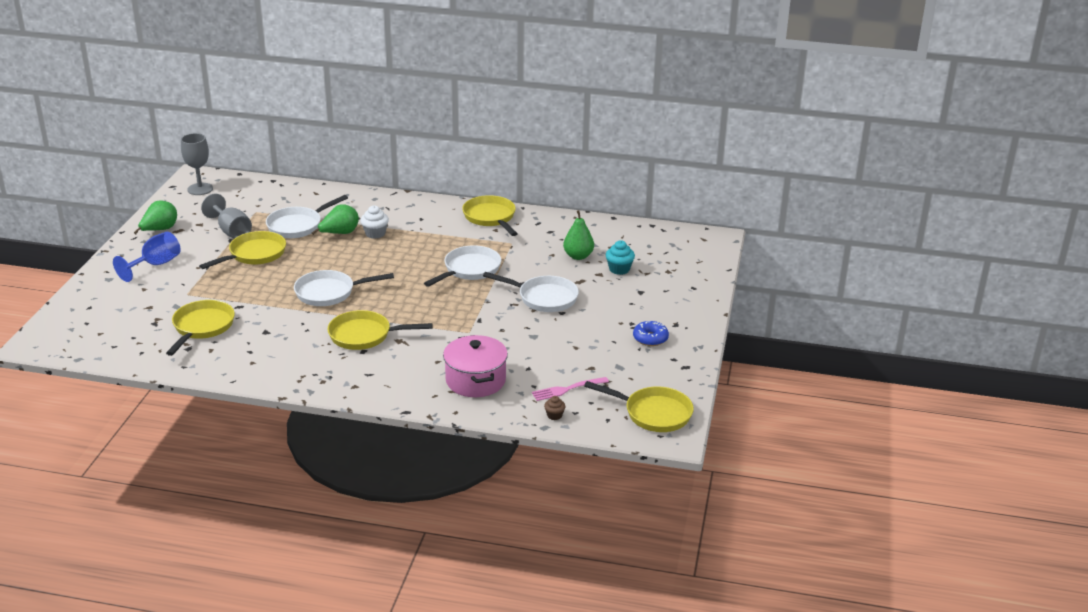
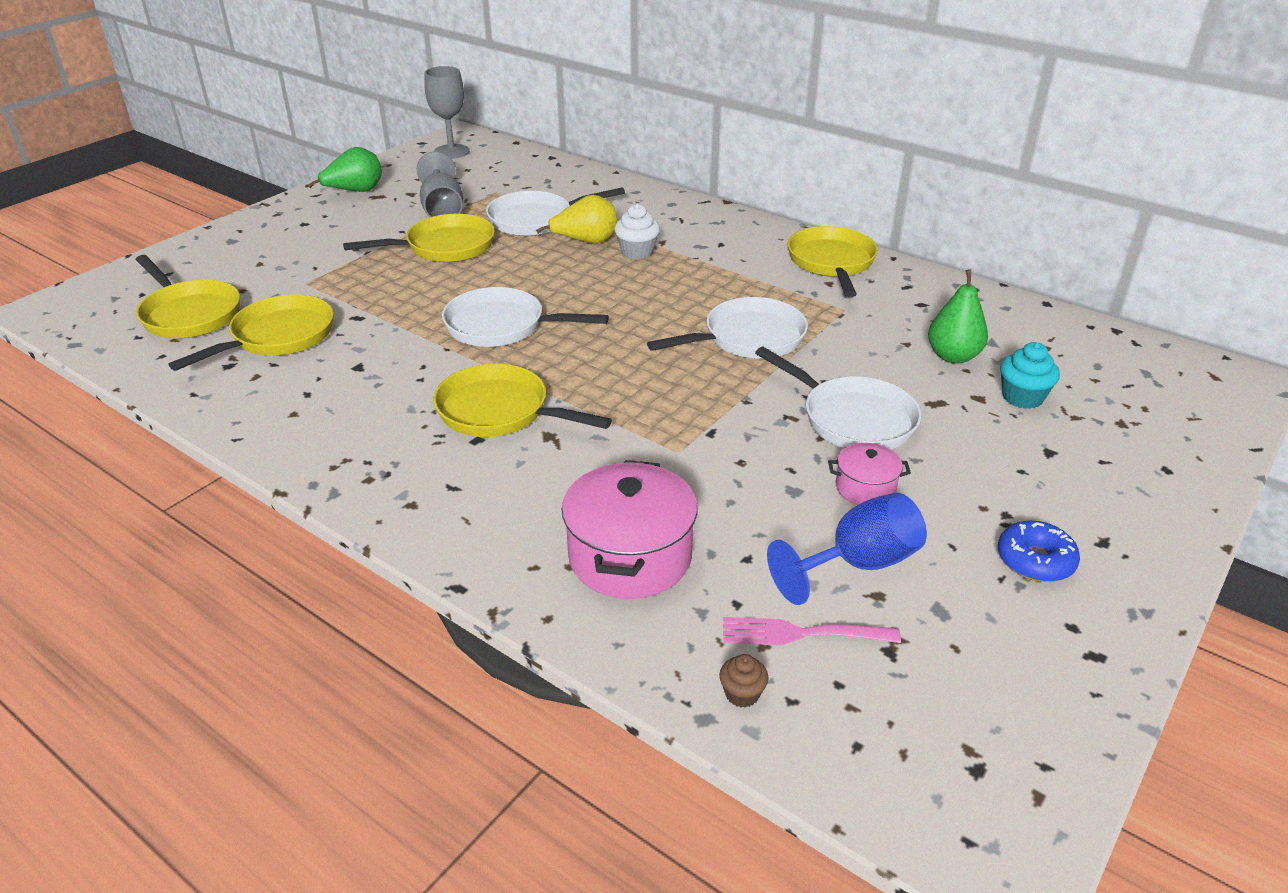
camera: 25 degrees right, 5 degrees up
blue goblet [113,232,181,282] -> blue goblet moved to [767,493,927,605]
green pear [312,204,359,235] -> yellow pear [536,195,617,244]
yellow pan [584,381,694,432] -> yellow pan moved to [135,255,240,338]
none -> pink pot [828,443,911,505]

